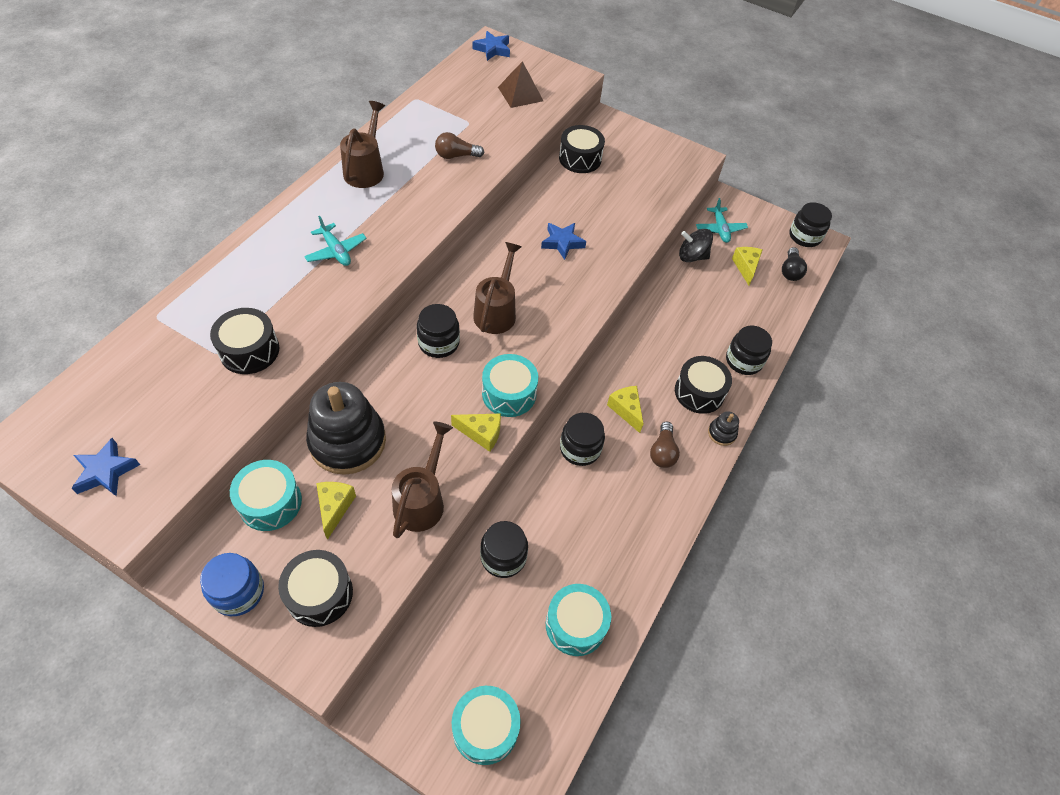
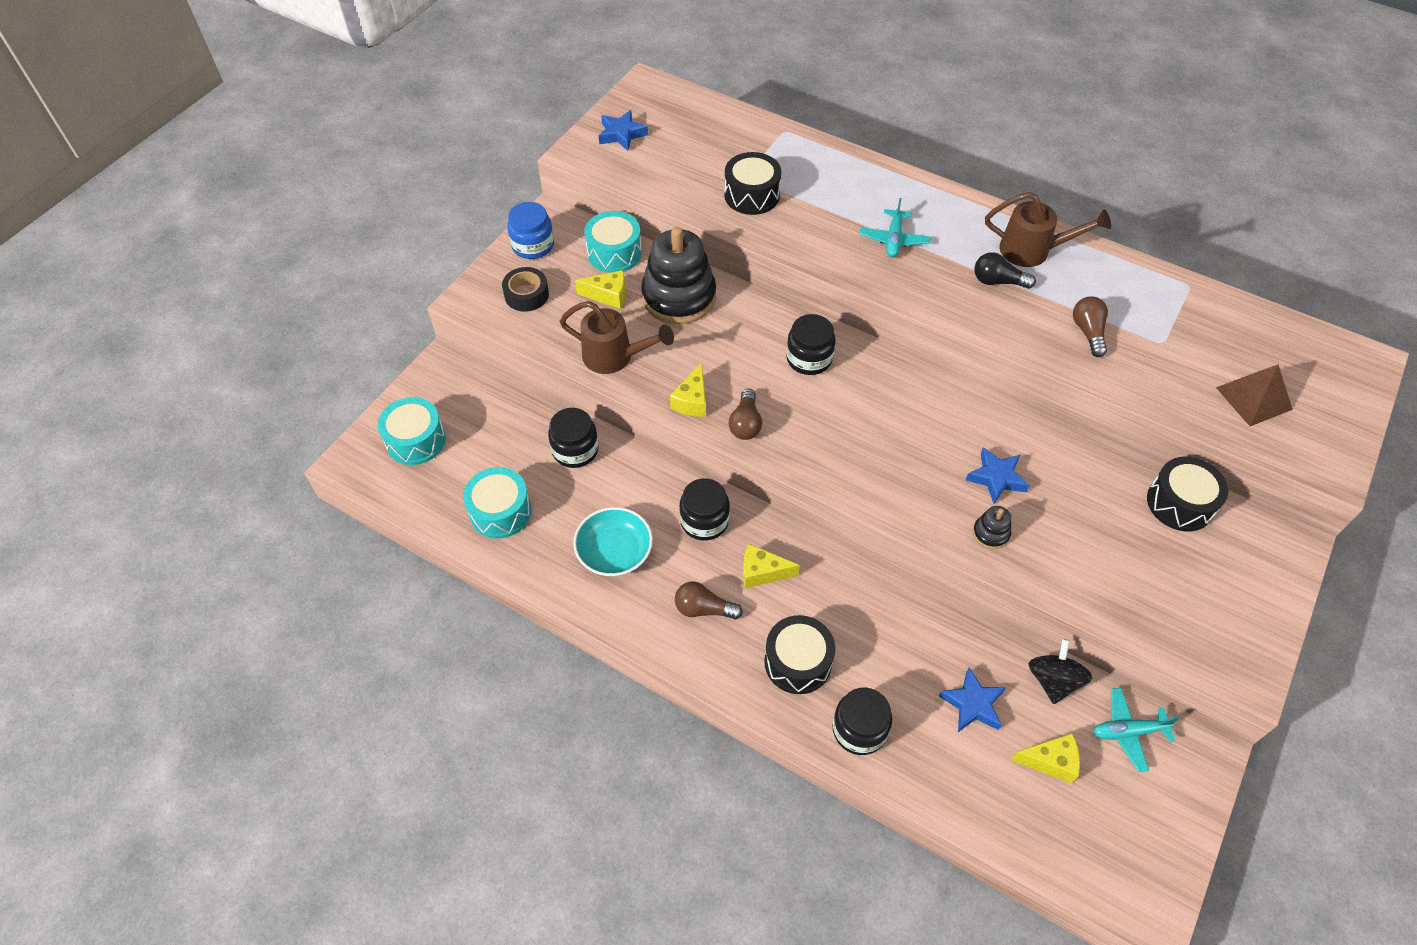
camera: 95 degrees right, 0 degrees up
black drum [278,550,353,627] -> black tape [502,267,549,312]
turquoise plane [304,216,367,266] -> turquoise plane turned 45 degrees counterclockwise [859,198,930,257]
blue star [473,31,510,61] -> blue star moved to [939,668,1006,732]
brown watering can [473,242,522,334] -> none
turquoise drum [482,354,538,417] -> brown light bulb [729,389,762,440]
yellow cheese [607,386,643,433] -> yellow cheese turned 150 degrees counterclockwise [743,544,800,588]
black stacking toy [708,411,739,446] -> black stacking toy moved to [973,506,1011,549]
black light bulb [782,247,807,281] -> black light bulb moved to [975,252,1036,289]
black jar [789,202,832,247] -> none
none -> turquoise bowl [573,507,653,576]

